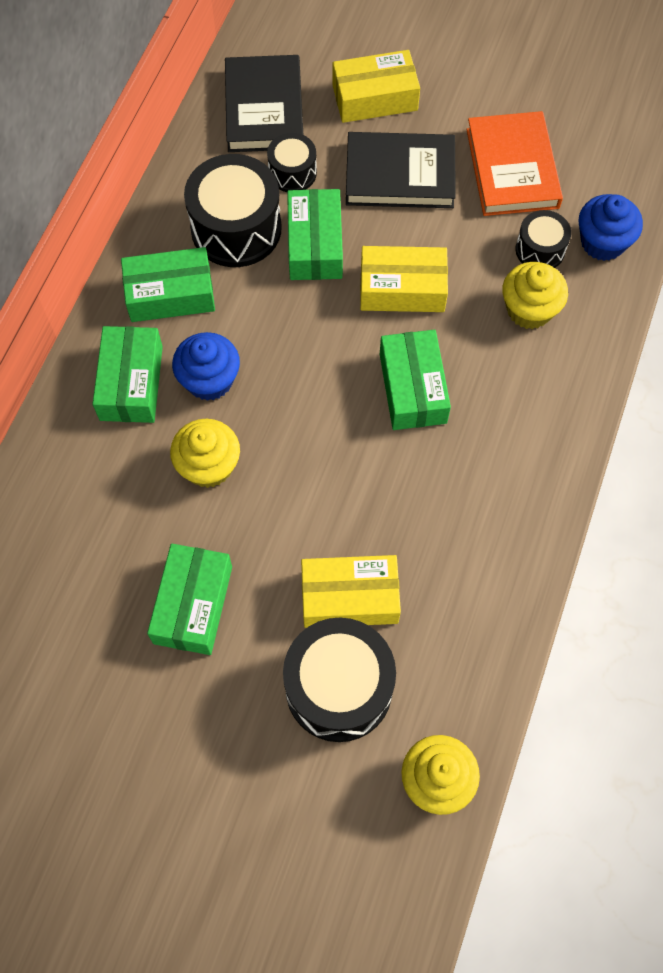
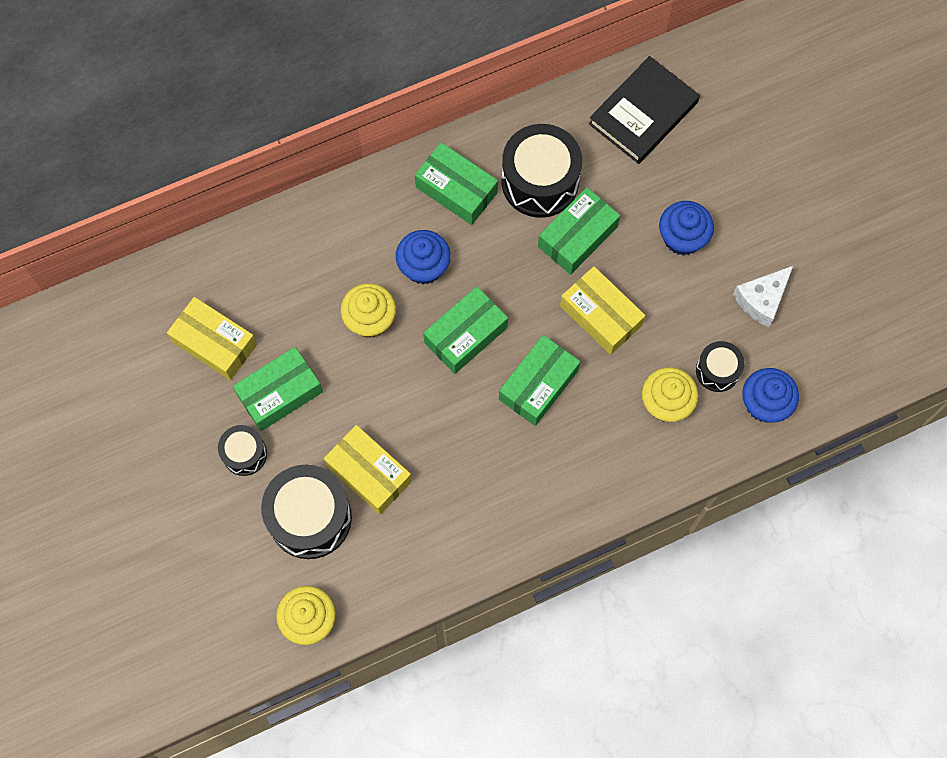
camera: 45 degrees right, 5 degrees up
green box [92,326,163,423] -> green box moved to [423,286,508,374]
black drum [267,133,317,192] -> black drum moved to [218,425,267,476]
yellow box [332,50,420,123] -> yellow box moved to [167,297,257,380]
black book [346,132,456,208] -> blue cupcake [659,201,714,255]
orange book [466,111,563,216] -> white cheese [733,266,793,327]

